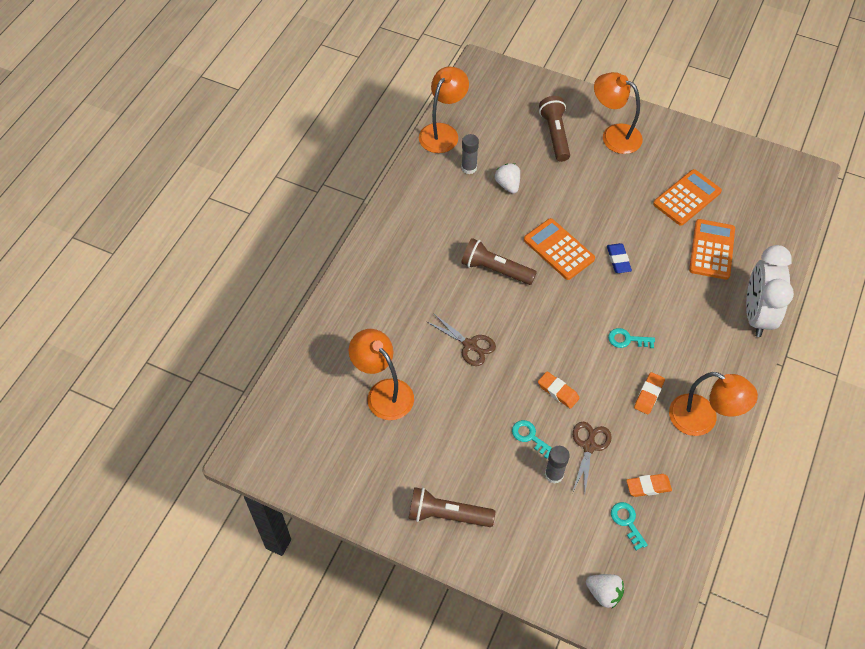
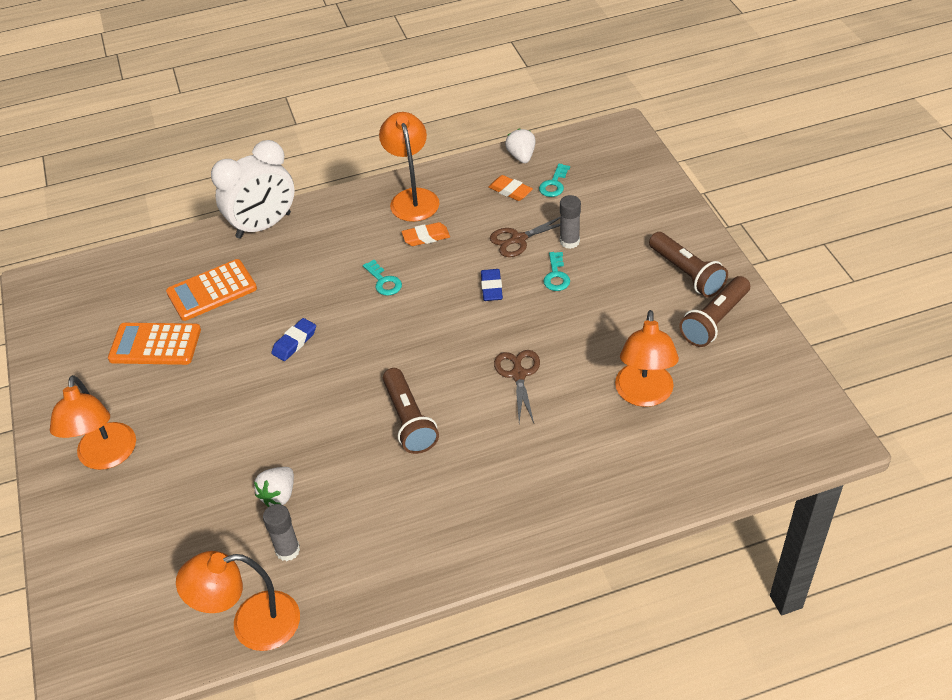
camera: 130 degrees left, 10 degrees down
orange calculator [524,218,595,280] -> none
orange eraser [538,372,580,409] -> blue eraser [481,269,503,301]
brown flashlight [539,96,570,162] -> brown flashlight moved to [679,276,750,347]
white strawberry [586,574,624,608] -> white strawberry moved to [505,128,536,163]

